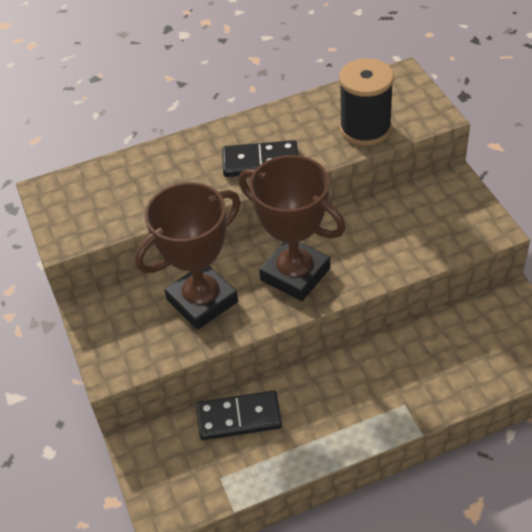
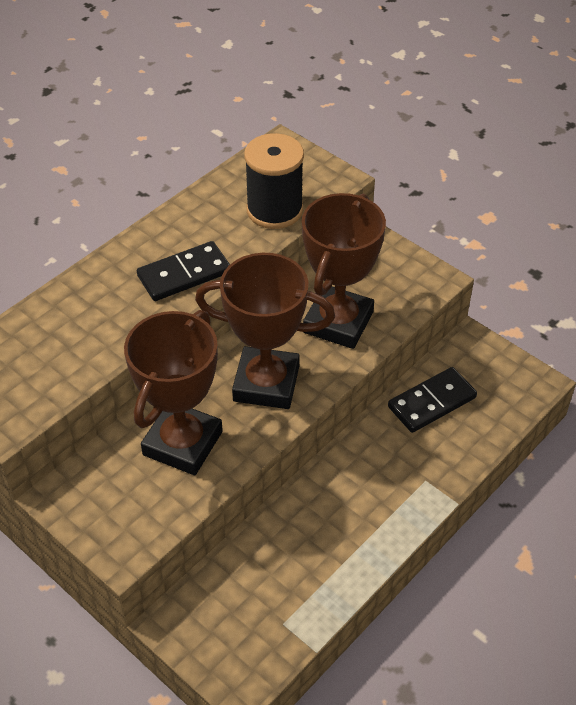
camera: 30 degrees left, 0 degrees up
black domino [196,390,282,440] -> black domino moved to [388,367,477,433]
none -> brown trophy [302,193,386,349]

